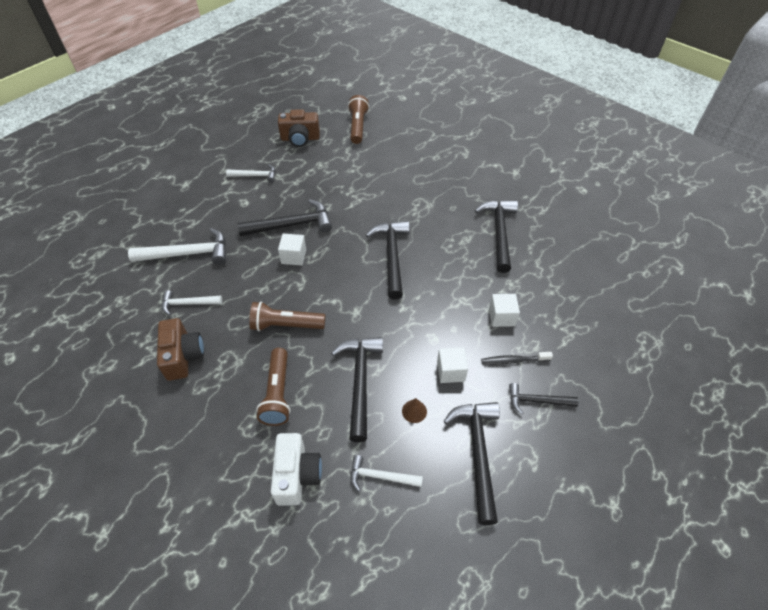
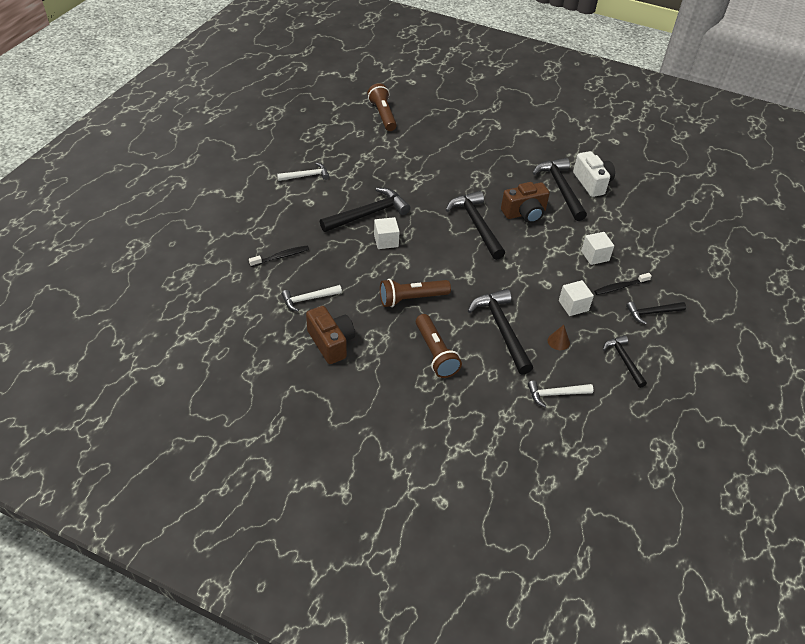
camera: 20 degrees left, 5 degrees down
white hammer [128,228,226,265] -> black toothbrush [249,246,309,267]
white camera [271,433,322,506] -> white camera moved to [573,151,615,197]
brown camera [278,109,320,147] -> brown camera moved to [501,182,550,223]
black hammer [444,402,500,525] -> black hammer [603,335,647,388], size x0.59

